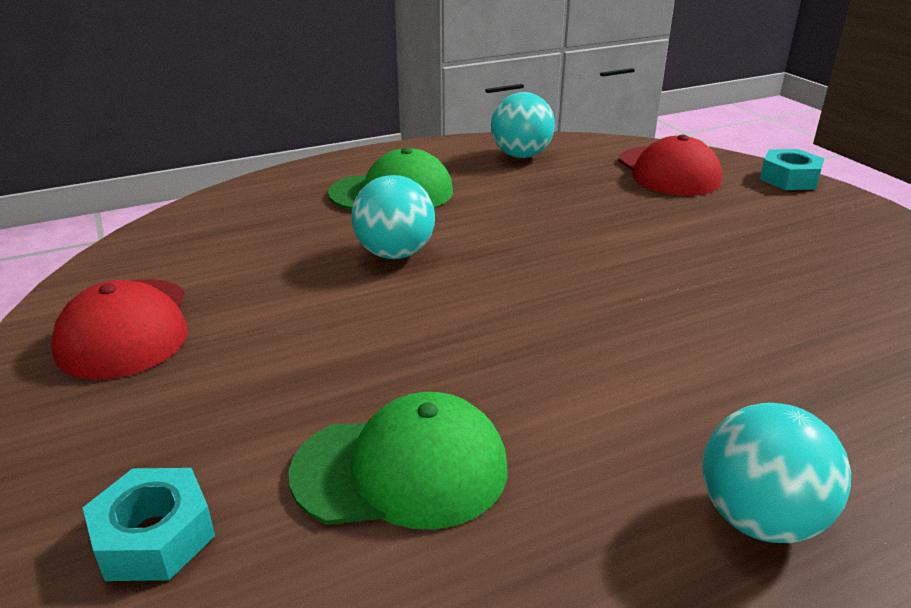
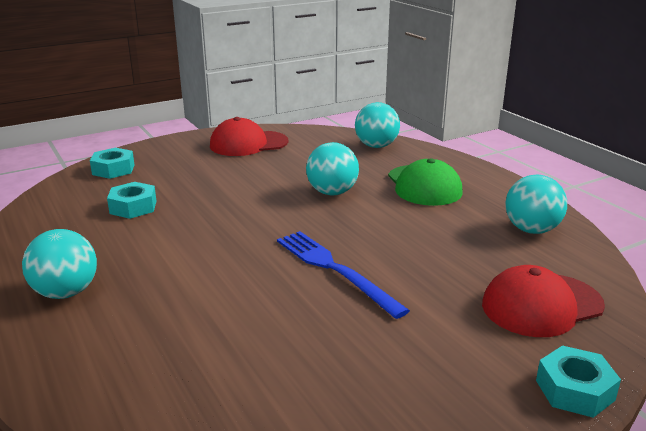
camera: 85 degrees right, 5 degrees down
green cap [288,392,508,529] -> turquoise nut [107,182,156,219]
none -> blue fork [277,231,410,319]
none -> turquoise ball [355,102,400,148]

